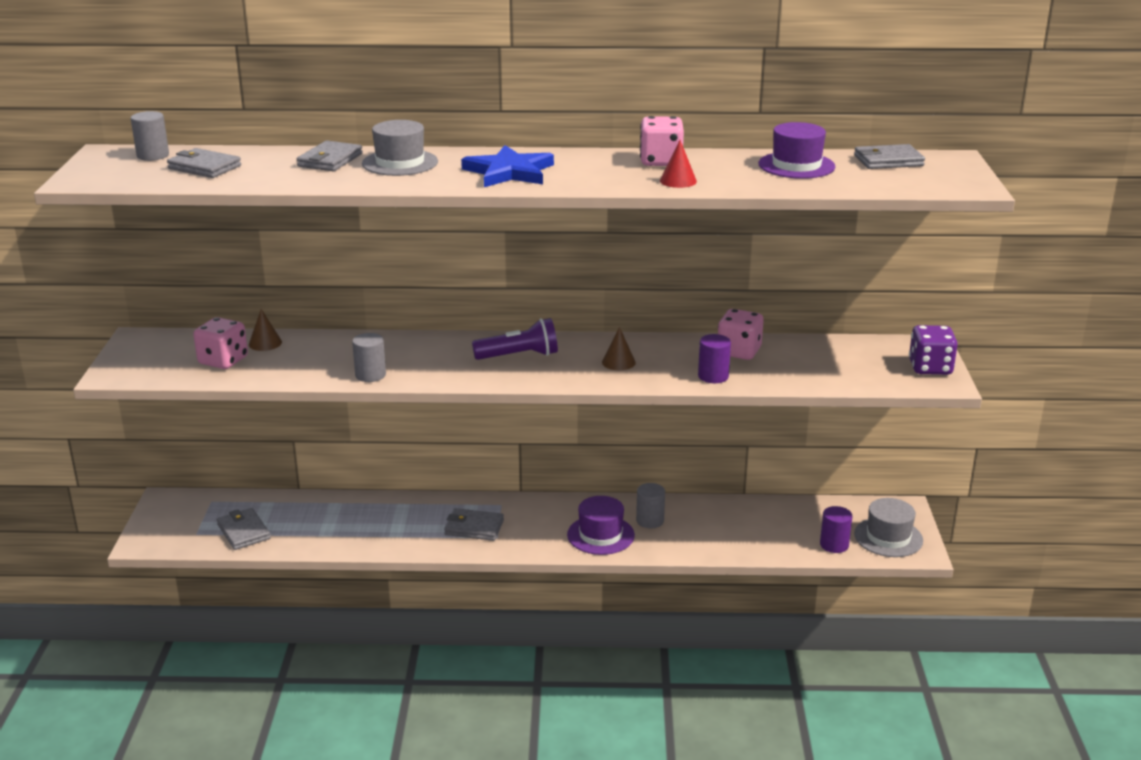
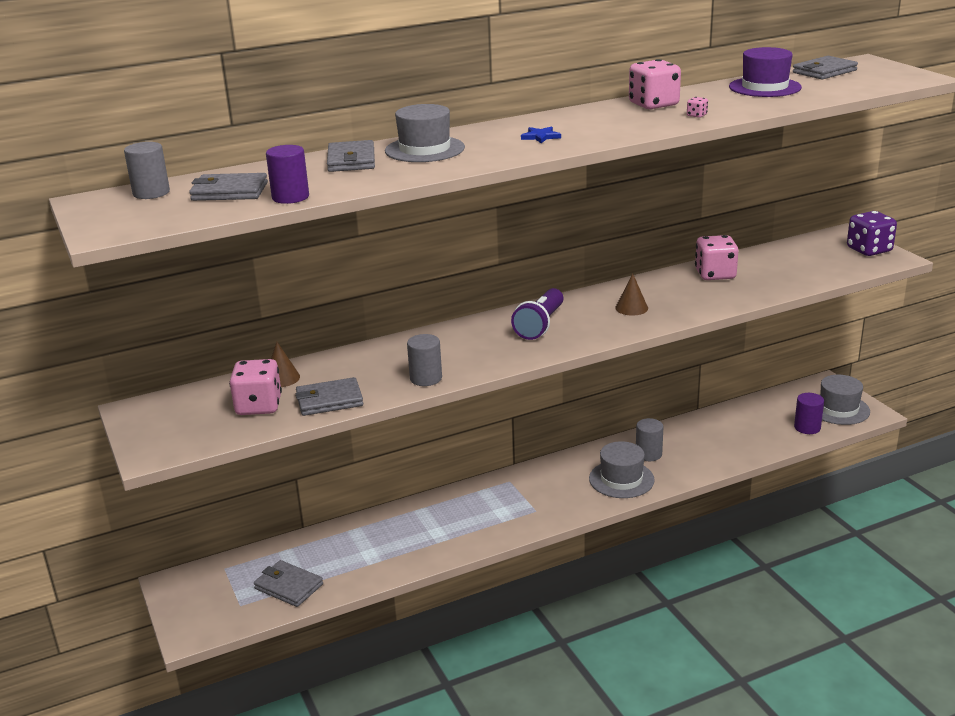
camera: 25 degrees left, 0 degrees up
grey wallet [444,508,504,541] -> grey wallet moved to [296,377,363,416]
blue star [461,145,554,187] -> blue star [521,126,561,143], size x0.42
purple flashlight [472,318,558,360] -> purple flashlight turned 150 degrees clockwise [511,288,564,340]
purple hat [567,496,635,555] -> grey hat [589,441,655,498]
red cone [660,140,697,188] -> pink dice [687,97,708,118]
purple cylinder [698,334,731,383] -> purple cylinder moved to [266,145,309,204]

